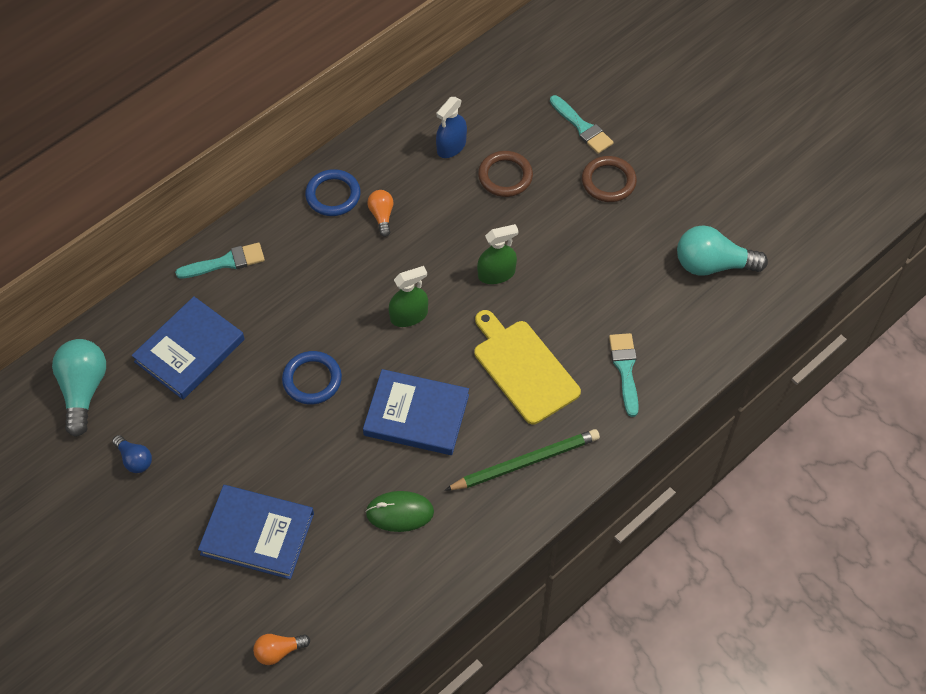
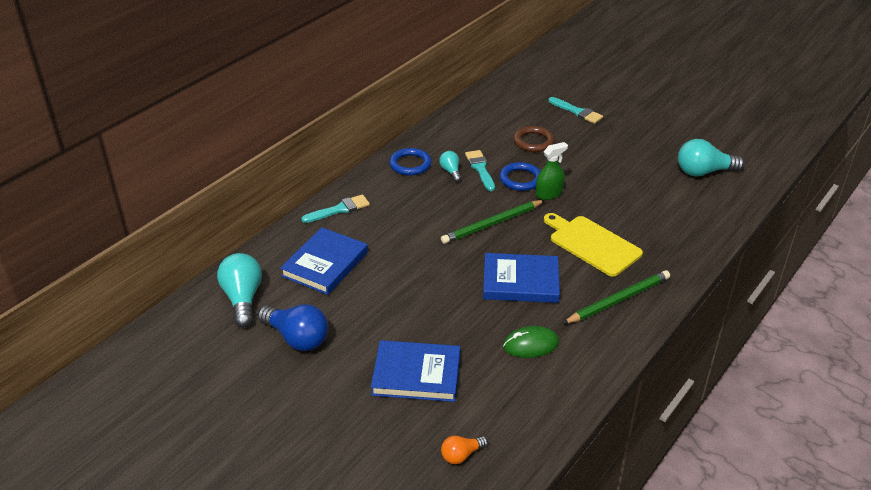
camera: 10 degrees left, 20 degrees down
blue light bulb [112,435,152,473] -> blue light bulb [258,304,328,351], size x1.87
blue ring [282,351,342,404] -> blue ring moved to [500,162,541,191]
orange light bulb [367,190,394,237] -> turquoise light bulb [439,151,461,182]
green spray bottle [389,266,428,327] -> green pencil [441,200,545,244]
blue spray bottle [436,97,467,158] -> none
brown ring [582,156,637,202] -> none
turquoise brush [609,333,639,417] -> turquoise brush moved to [465,150,495,191]

